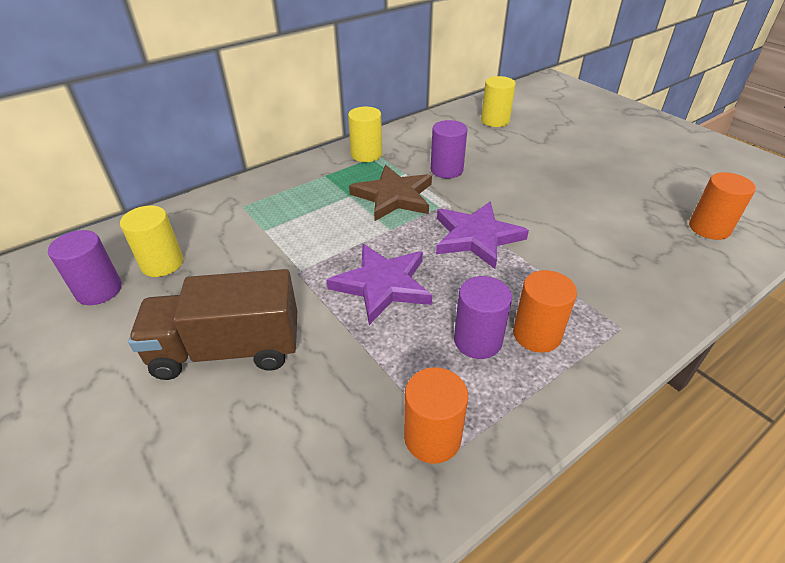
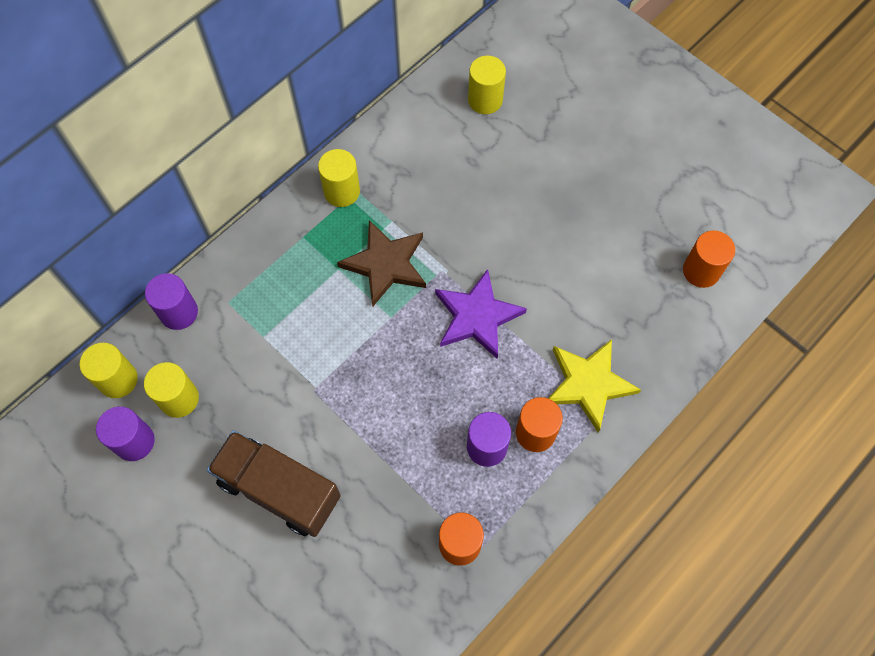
camera: 10 degrees left, 25 degrees up
brown truck [128,269,297,380] -> brown truck turned 45 degrees clockwise [207,430,341,537]
purple star [327,244,432,325] -> none
purple cylinder [431,120,468,178] -> purple cylinder moved to [145,273,198,330]
none -> yellow cylinder [80,343,138,398]
none -> yellow star [548,339,641,433]

